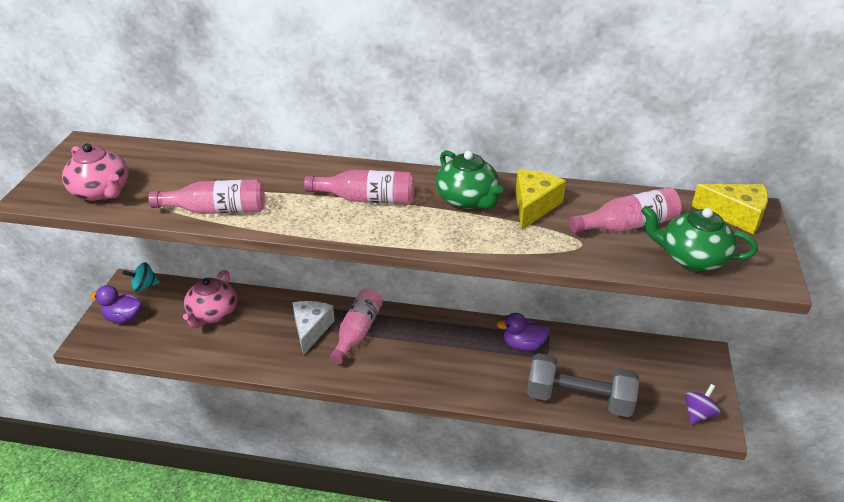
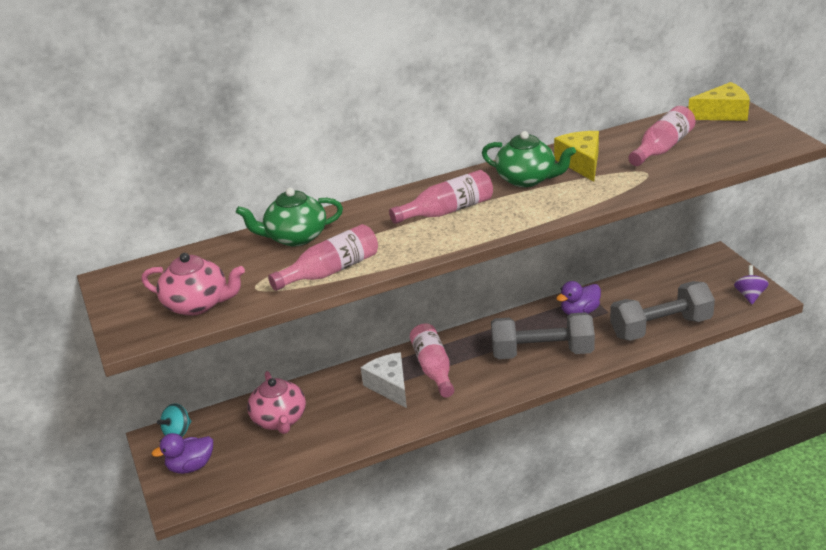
camera: 30 degrees left, 5 degrees down
green teapot [641,206,758,271] -> green teapot moved to [236,188,343,246]
none -> grey dumbbell [491,312,595,359]

